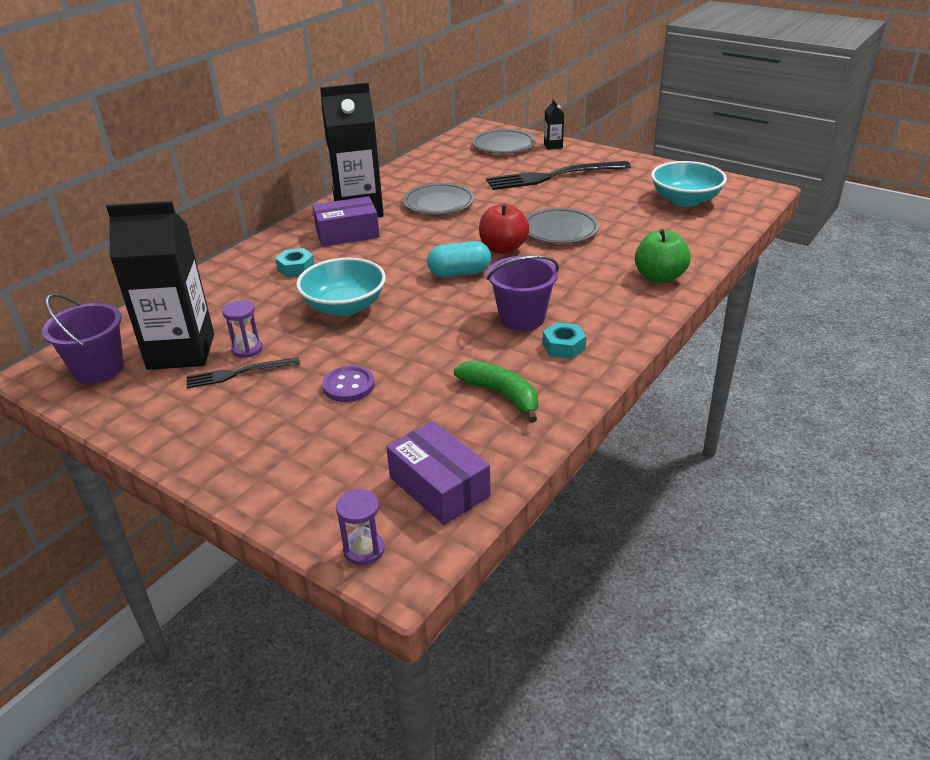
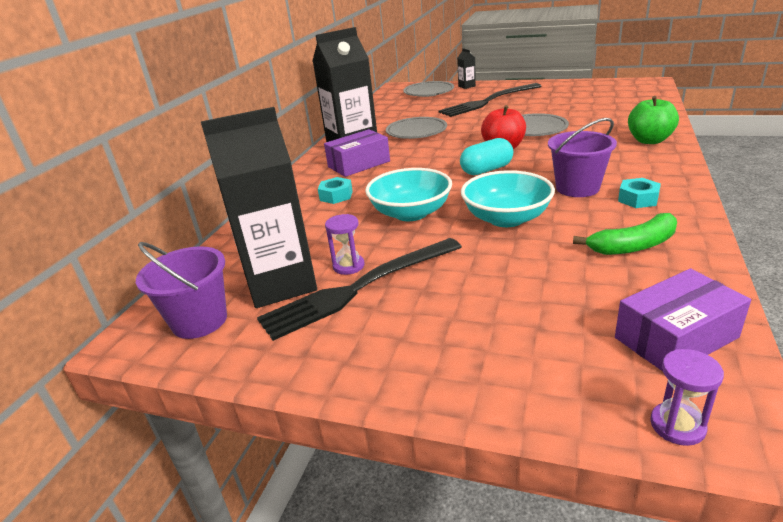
camera: 15 degrees left, 5 degrees down
black fork [186,357,300,389] -> black fork [257,238,462,341], size x1.87
purple button [322,365,375,402] -> none
purple box [386,421,491,525] -> purple box turned 60 degrees counterclockwise [615,268,751,371]
green banana [454,360,538,423] -> green banana turned 135 degrees clockwise [573,213,677,255]
turquoise bowl [651,161,727,207] -> turquoise bowl moved to [461,170,555,227]

